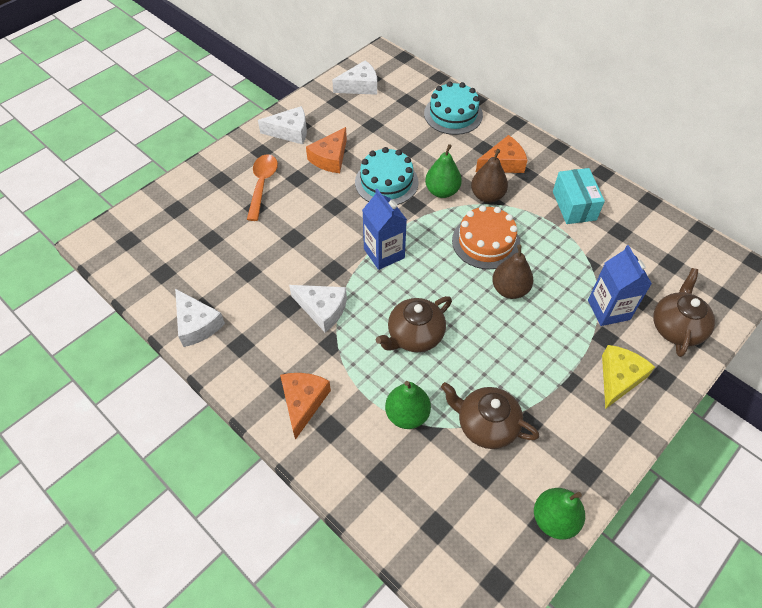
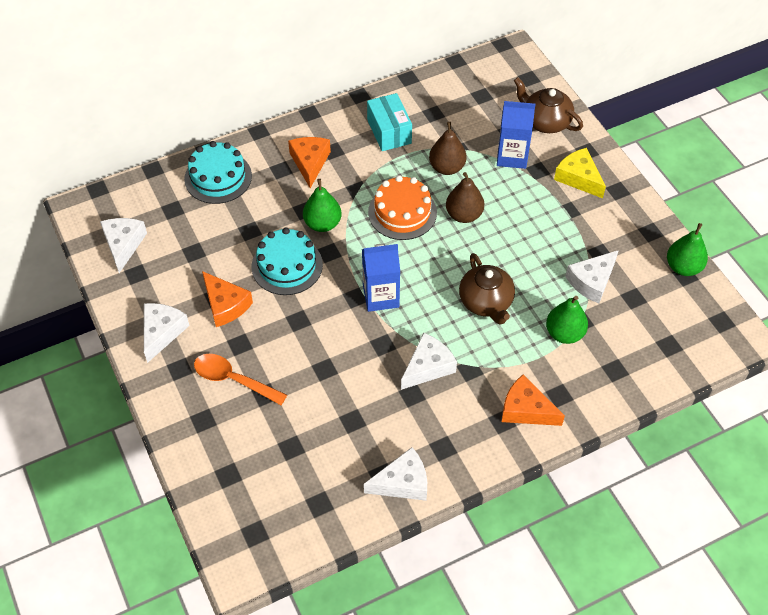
camera: 70 degrees left, 0 degrees up
brown teapot [441,382,539,449] -> white cheese [565,250,619,303]
brown pear [471,149,508,203] -> brown pear moved to [429,122,467,175]
turquoise box [553,168,605,224] -> turquoise box turned 60 degrees clockwise [367,93,412,151]

